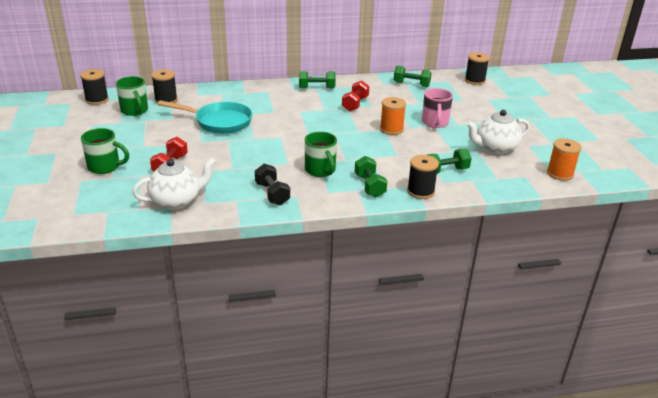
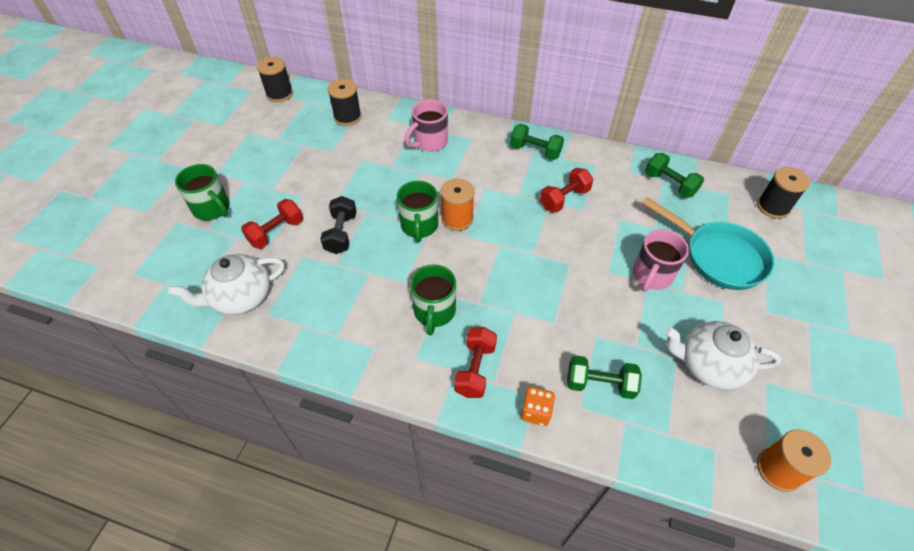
camera: 30 degrees right, 20 degrees up
green mug [116,76,148,116] -> green mug moved to [397,181,438,242]
white teapot [132,158,216,210] -> white teapot turned 150 degrees clockwise [168,254,285,315]
turquoise pan [158,100,252,134] -> turquoise pan moved to [642,197,774,290]
black dumbbell [255,164,290,205] -> black dumbbell moved to [320,196,357,254]
green dumbbell [355,156,387,198] -> red dumbbell [454,327,497,398]
orange spool [380,97,406,135] -> orange spool moved to [441,178,475,231]
black spool [407,155,439,199] -> orange dice [521,387,555,426]
none -> pink mug [405,99,448,152]

